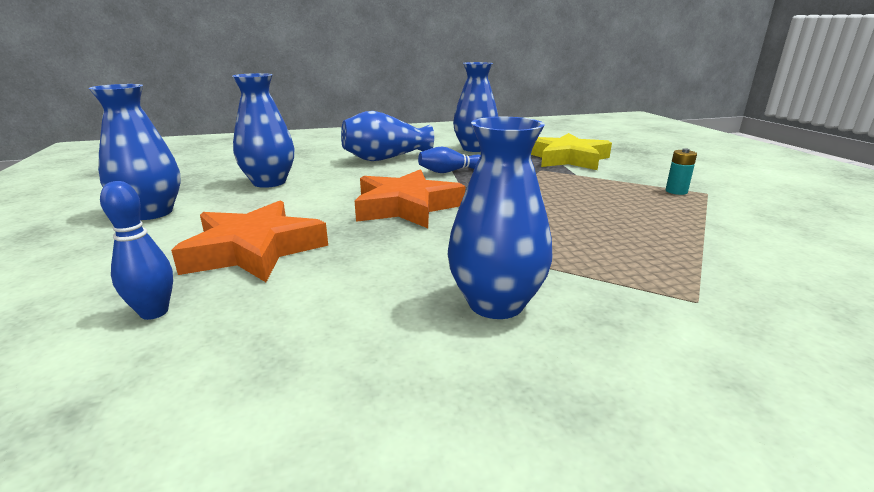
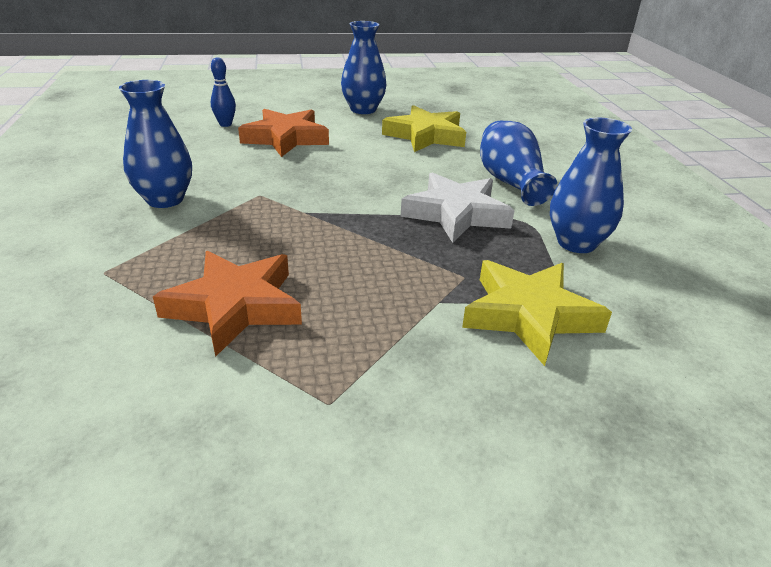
camera: 95 degrees right, 10 degrees up
blue vase [232,73,294,188] -> yellow star [382,105,466,152]
orange star [355,169,465,228] -> orange star moved to [153,251,302,357]
blue bowling pin [418,147,481,173] -> white star [401,172,515,243]
turquoise battery [665,148,697,195] -> none

